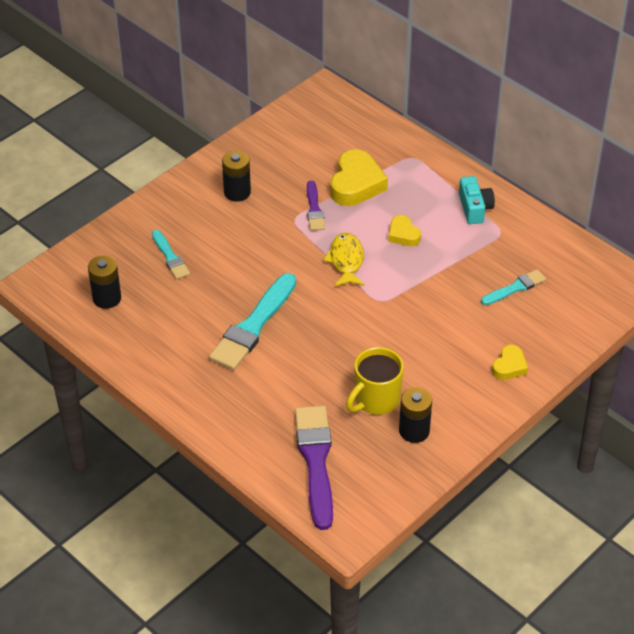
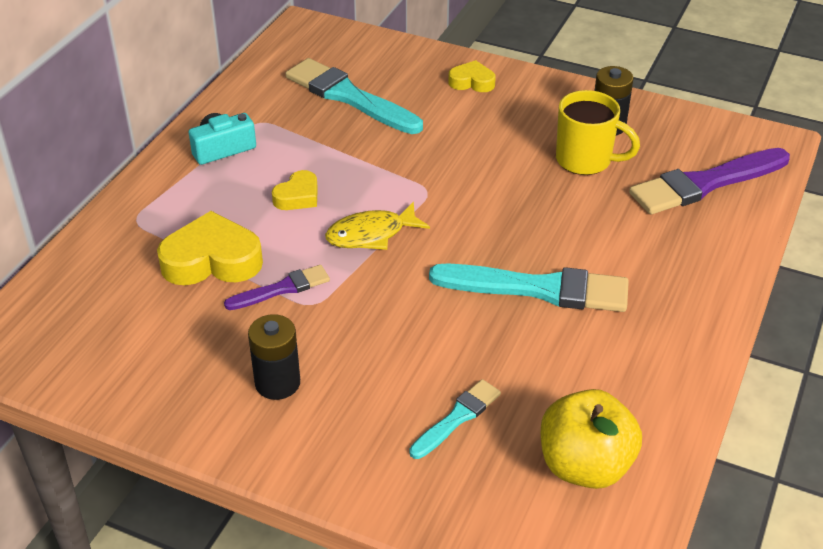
camera: 110 degrees left, 5 degrees down
black battery [88,255,121,309] -> yellow apple [541,389,642,489]
turquoise brush [481,269,546,305] -> turquoise brush [285,58,423,134], size x1.84

